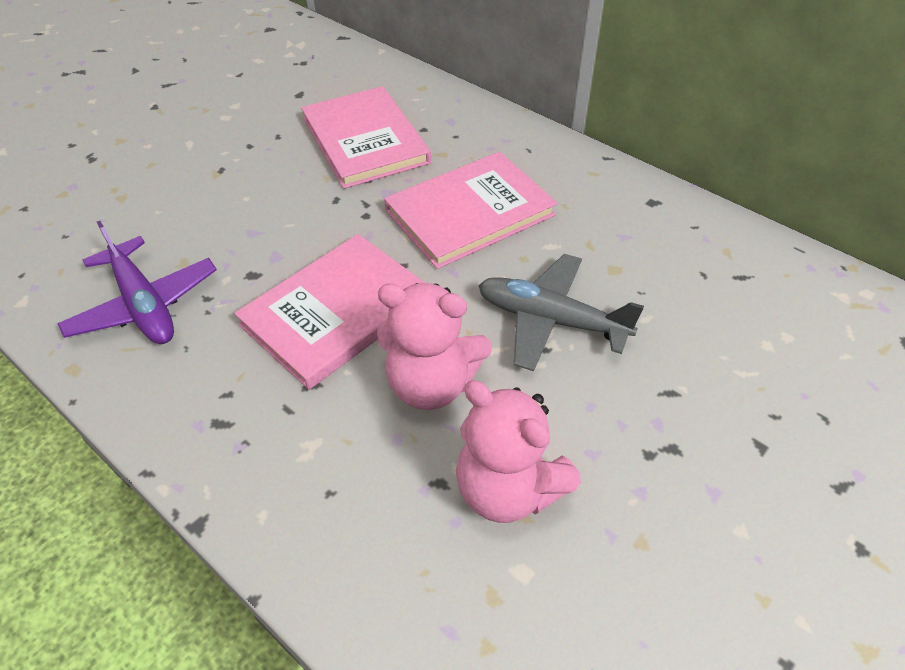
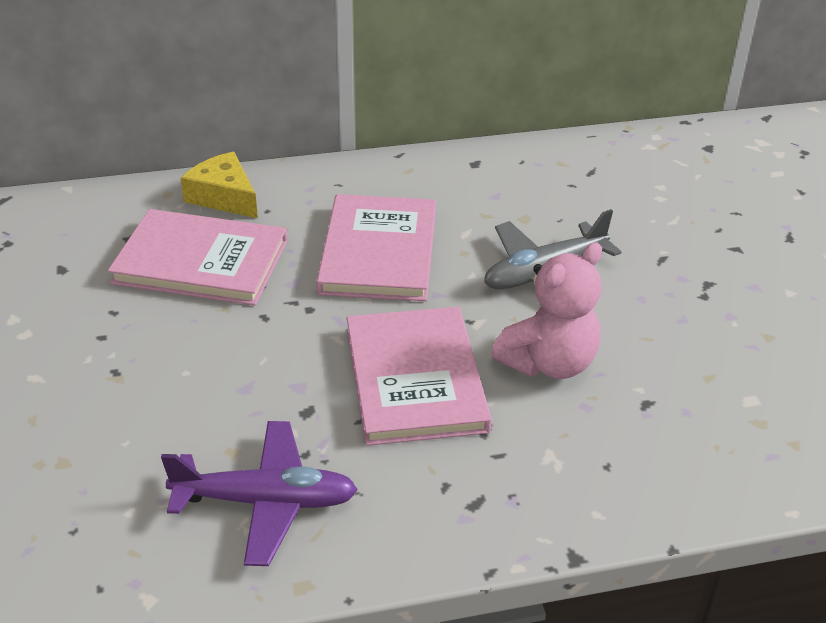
camera: 55 degrees left, 10 degrees down
pink teddy bear [456,380,581,523] -> none
none -> yellow cheese [181,152,258,218]

